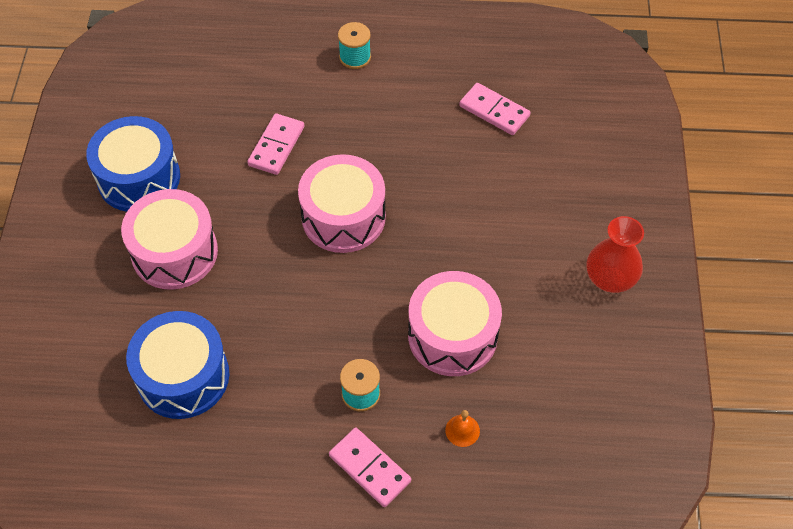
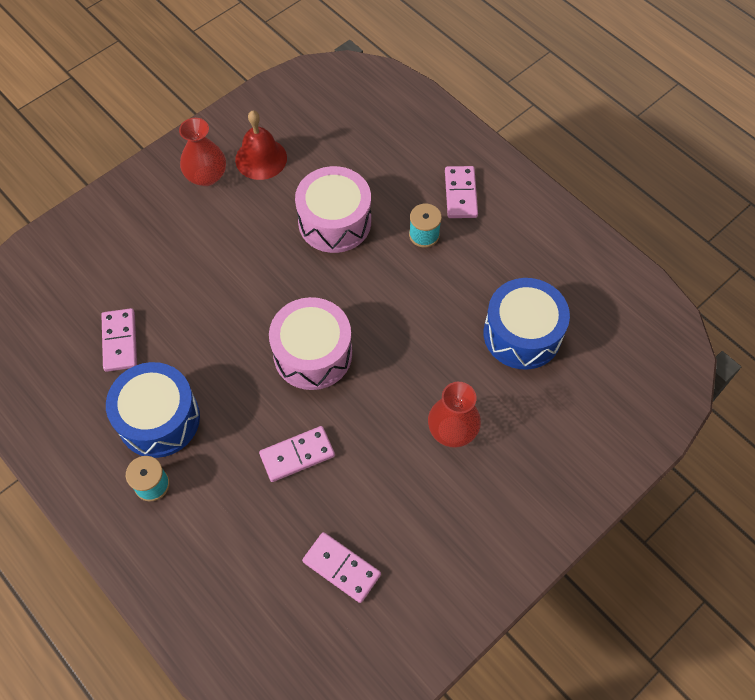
camera: 135 degrees left, 5 degrees up
blue drum [86,116,180,212] -> blue drum moved to [106,362,200,458]
pink drum [121,189,218,290] -> red vase [428,382,481,448]
orange bell [445,410,480,447] -> none
none -> red bell [235,110,287,180]
none -> pink domino [302,532,381,603]

